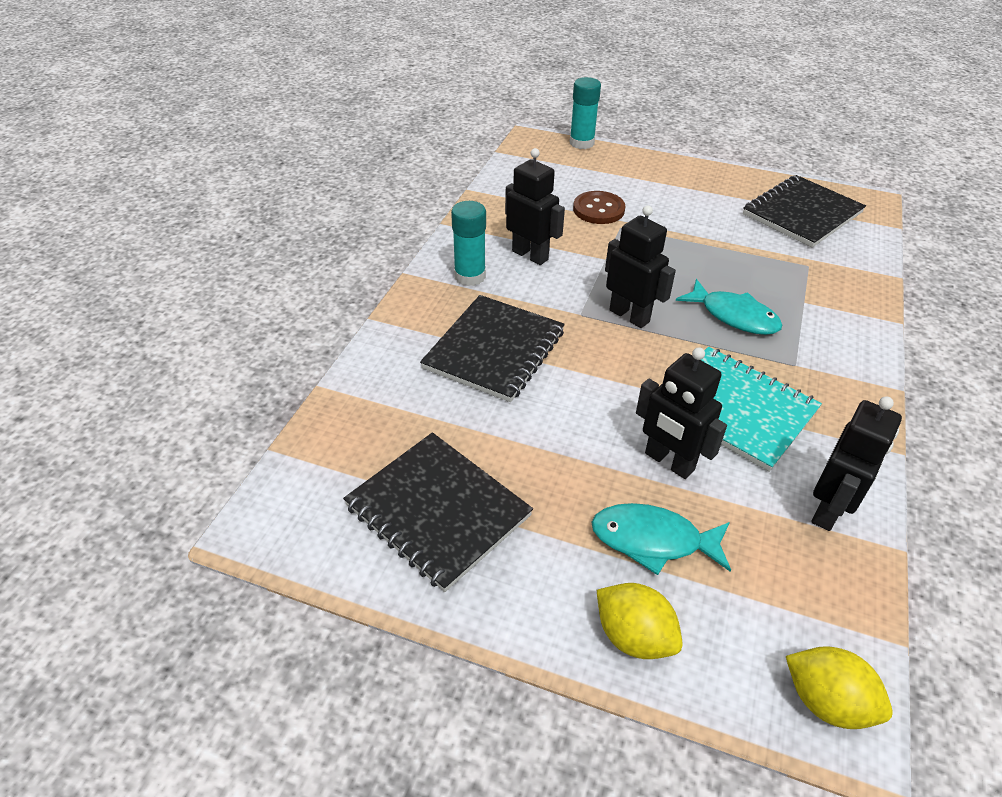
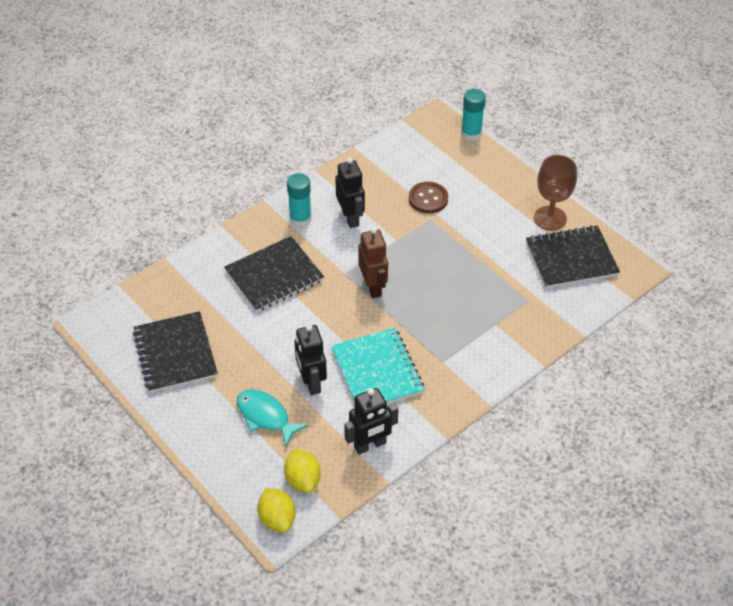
camera: 30 degrees right, 5 degrees up
yellow lemon [597,583,683,659] -> yellow lemon moved to [284,449,321,493]
black robot [605,205,676,328] -> brown robot [358,227,388,298]
turquoise fish [676,279,782,335] -> none
none -> brown goblet [534,155,577,231]

